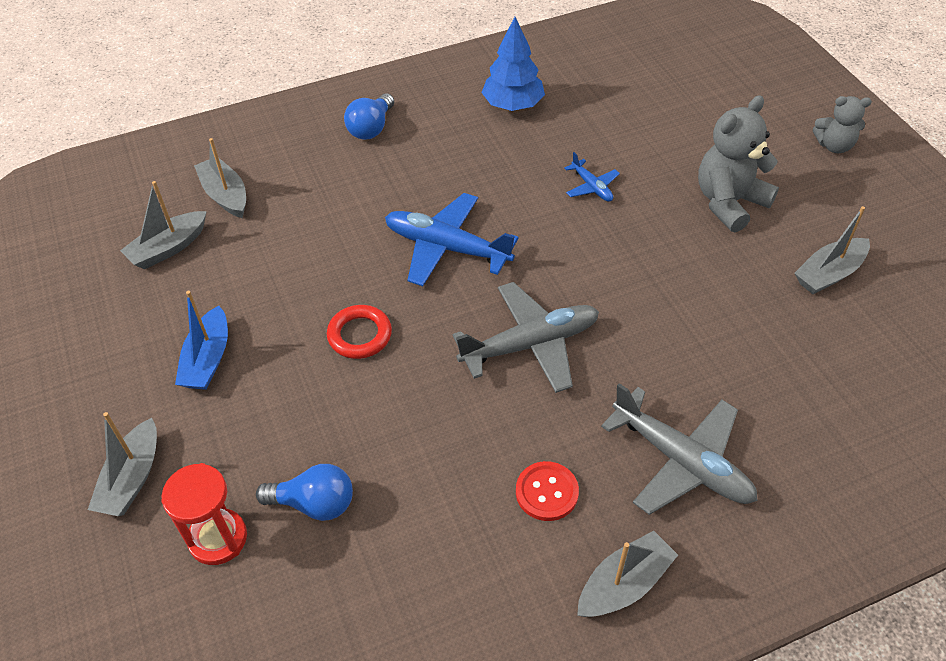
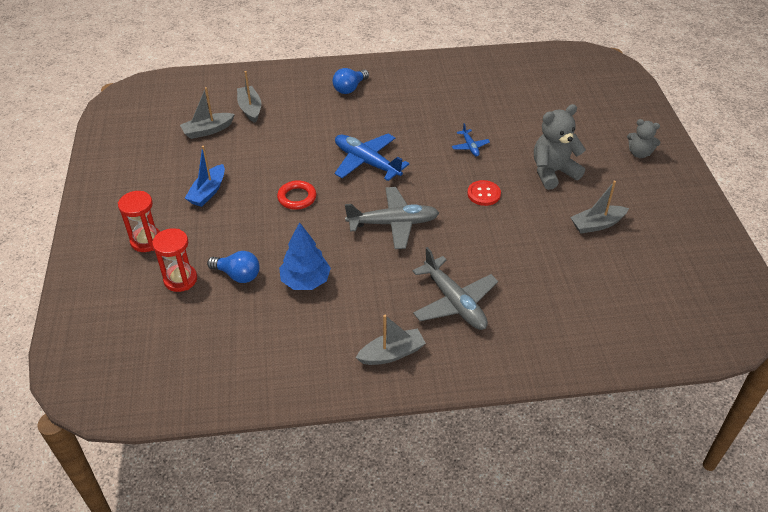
camera: 15 degrees right, 5 degrees down
grey boat [88,412,157,516] -> red hourglass [118,191,161,252]
blue tree [481,17,545,111] -> blue tree moved to [279,222,331,290]
red button [516,461,579,521] -> red button moved to [467,180,501,206]

